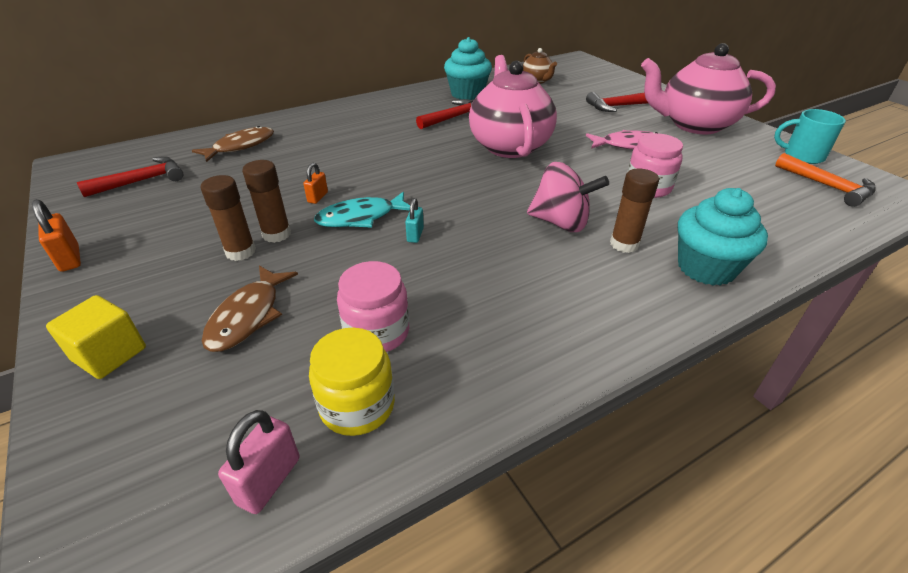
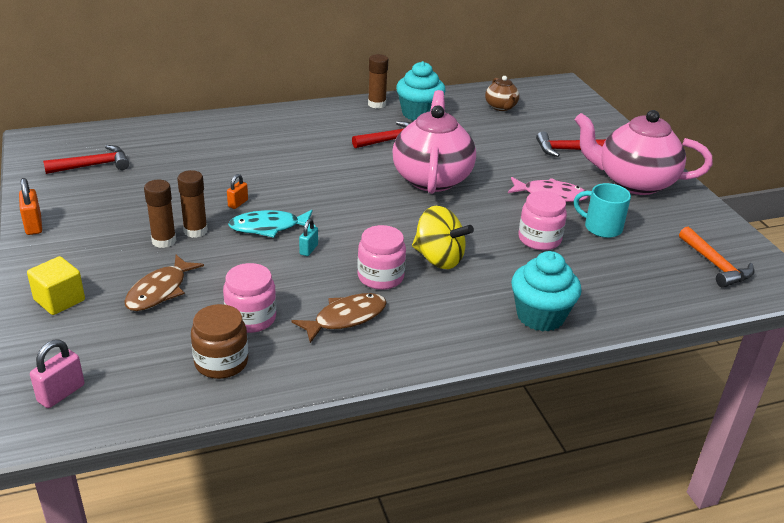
camera: 10 degrees right, 5 degrees down
brown fish [192,126,274,162] -> brown fish moved to [291,293,387,343]
pink padlock [218,410,300,514] -> pink padlock moved to [30,340,84,408]
yellow jar [309,328,395,436] -> brown jar [191,304,248,379]
pink spinning top [527,162,609,232] -> yellow spinning top [412,206,474,269]
brown glue stick [610,169,659,253] -> brown glue stick moved to [368,54,388,108]
turquoise mug [774,109,846,164] -> turquoise mug moved to [574,183,631,238]
none -> pink jar [357,225,406,290]

